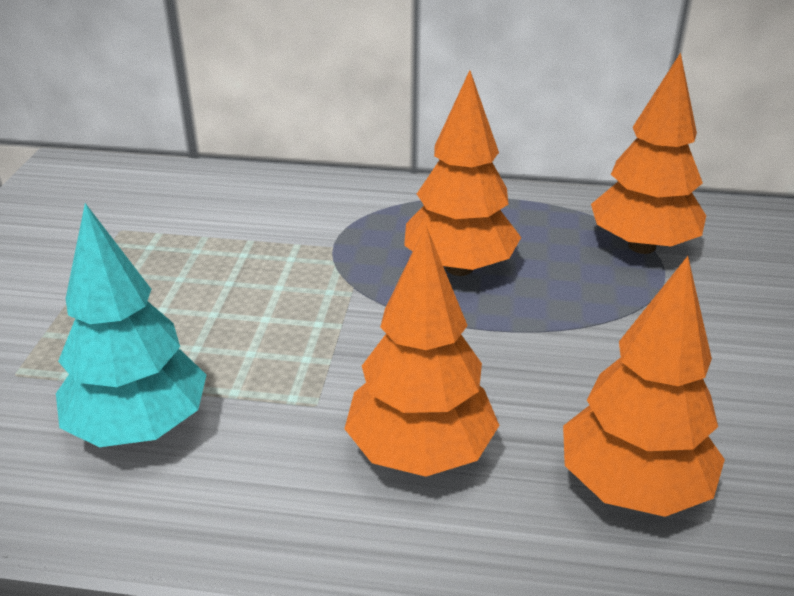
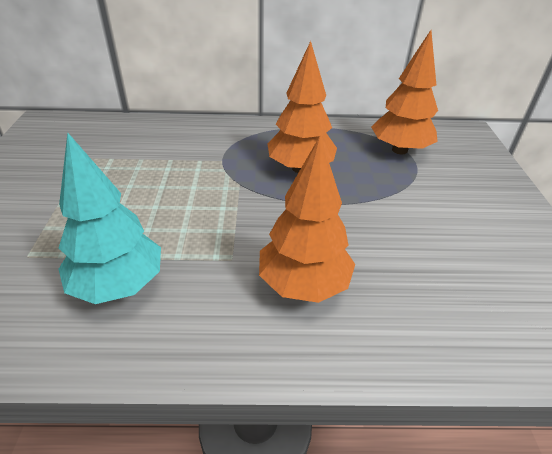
camera: 10 degrees left, 5 degrees up
orange tree [563,256,725,517] -> none

